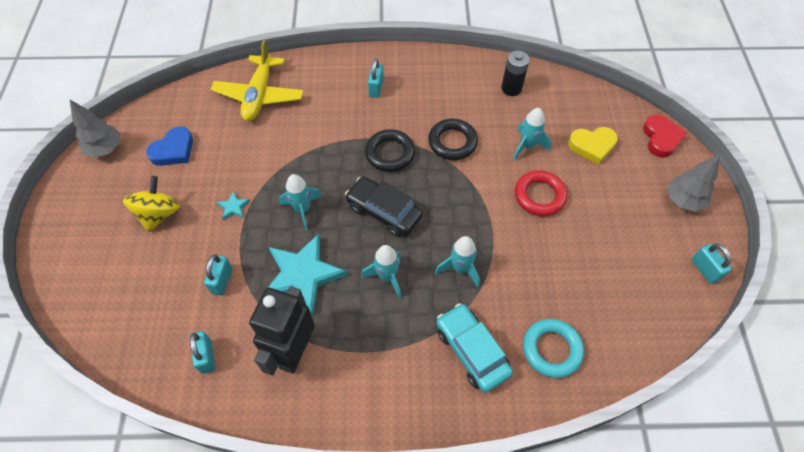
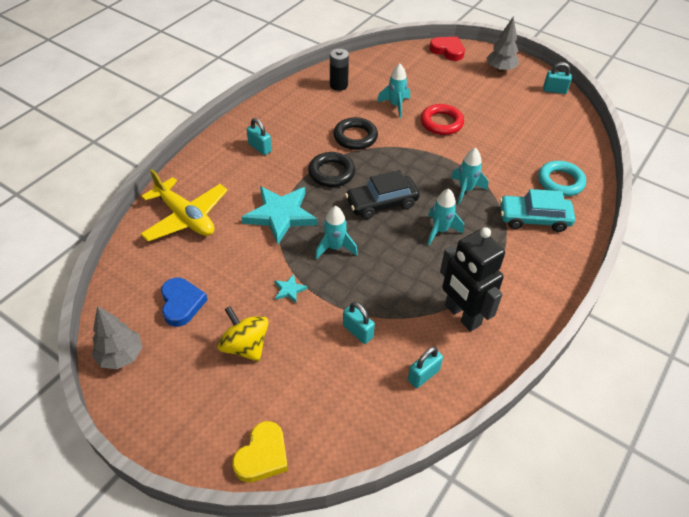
camera: 55 degrees left, 10 degrees down
turquoise padlock [190,331,215,374] -> turquoise padlock turned 60 degrees counterclockwise [408,347,443,388]
turquoise star [262,234,347,314] -> turquoise star moved to [241,186,318,245]
yellow heart [568,127,618,164] -> yellow heart moved to [232,421,288,483]

